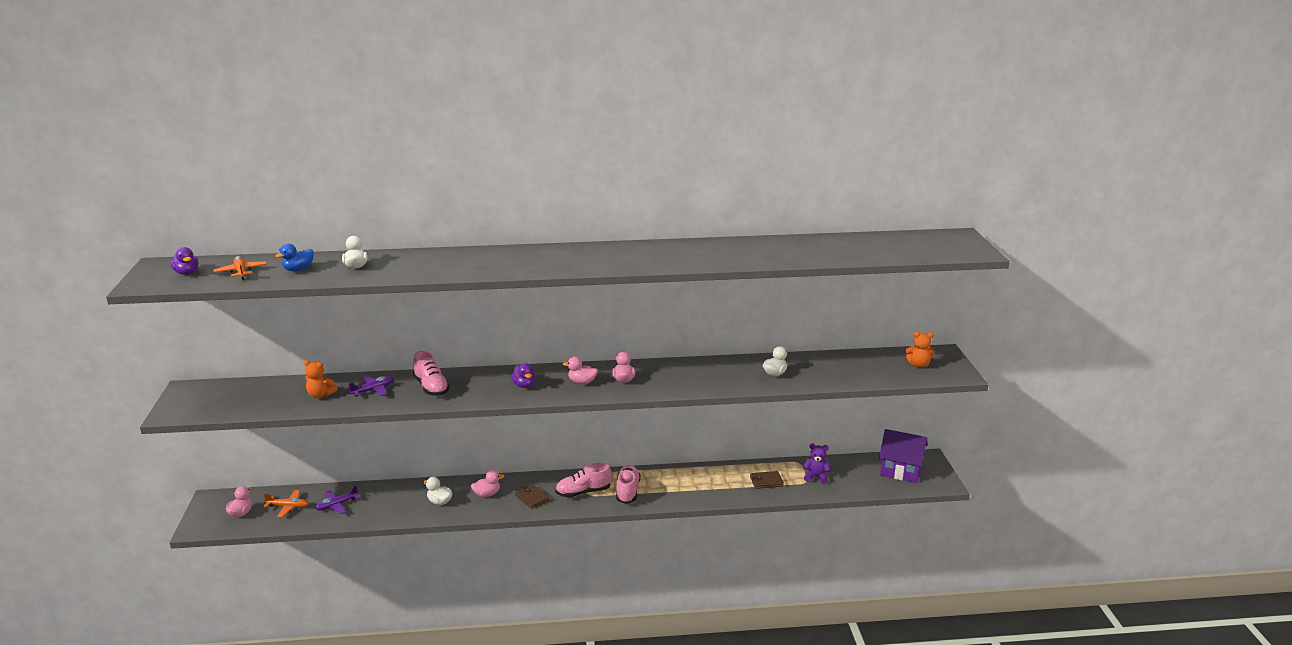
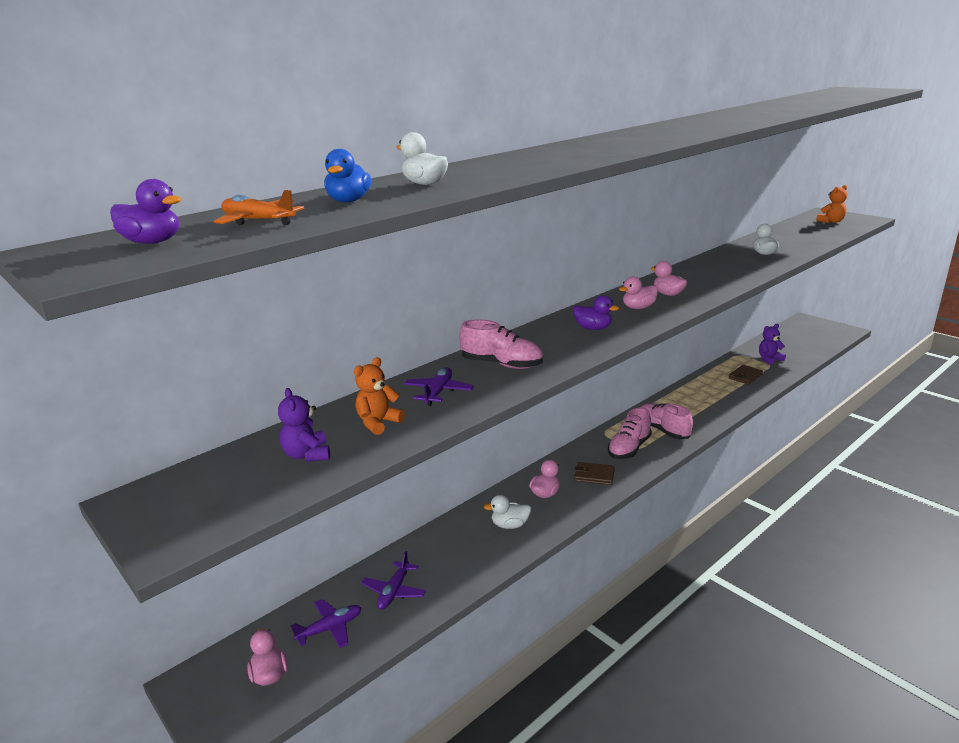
camera: 35 degrees left, 0 degrees up
orange plane [263,490,309,517] -> purple plane [291,599,361,648]
orange teddy bear [304,360,337,398] -> orange teddy bear turned 150 degrees clockwise [354,357,405,435]
purple house [879,429,928,483] -> none
none -> purple teddy bear [278,388,330,462]

